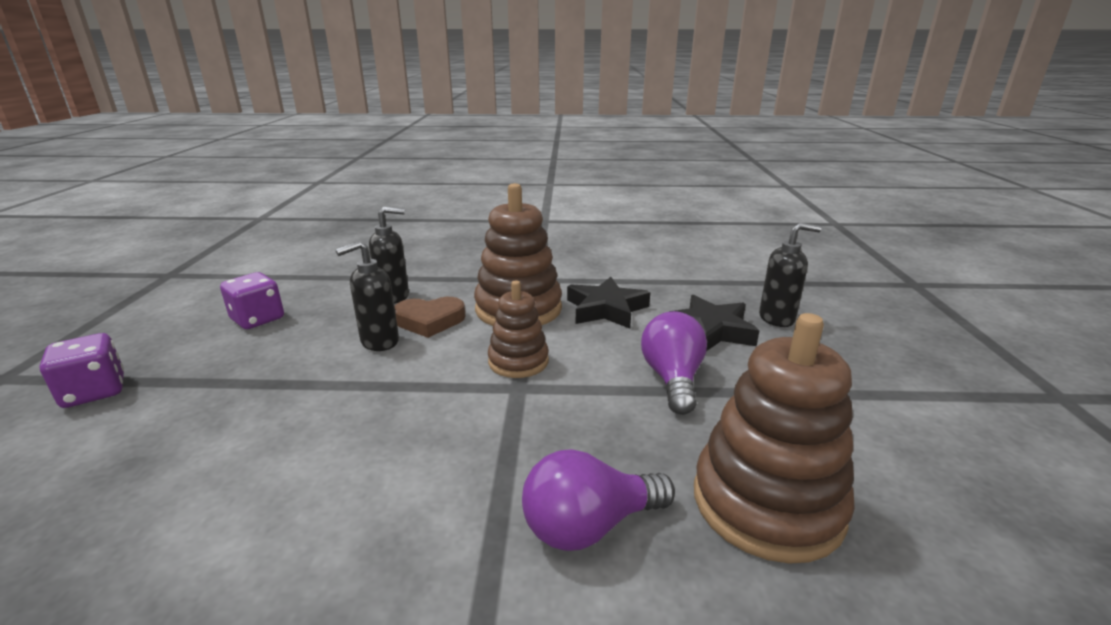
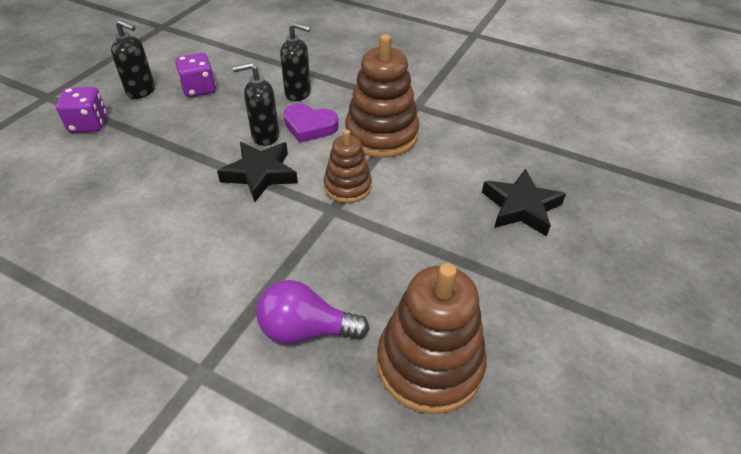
camera: 25 degrees right, 20 degrees up
brown heart [394,297,466,338] -> purple heart [283,104,339,143]
black star [567,277,650,328] -> black star moved to [217,142,298,202]
purple light bulb [641,311,707,415] -> none
black soap dispenser [759,223,821,327] -> black soap dispenser moved to [111,20,155,99]

